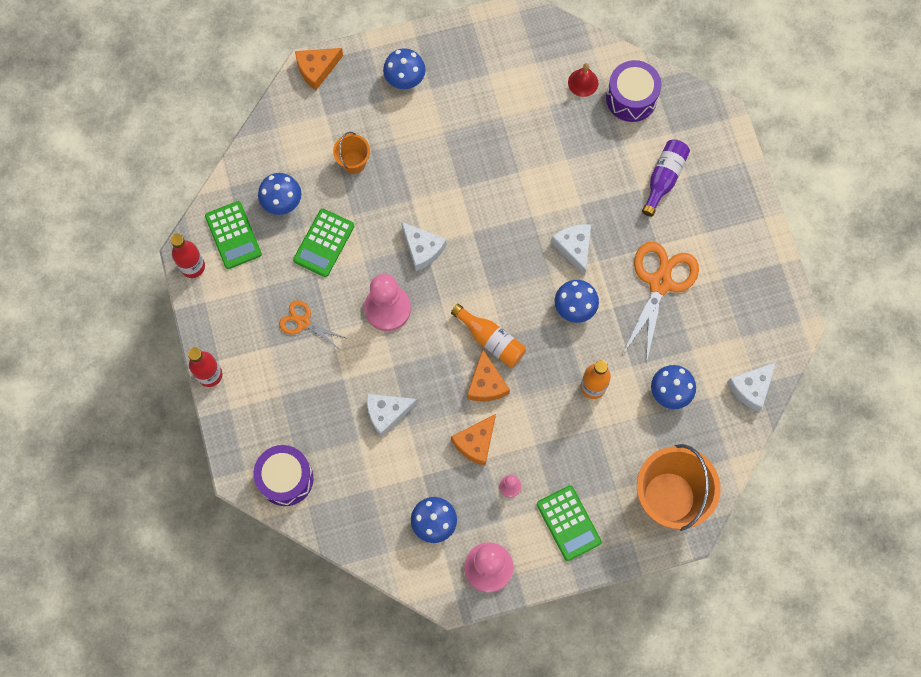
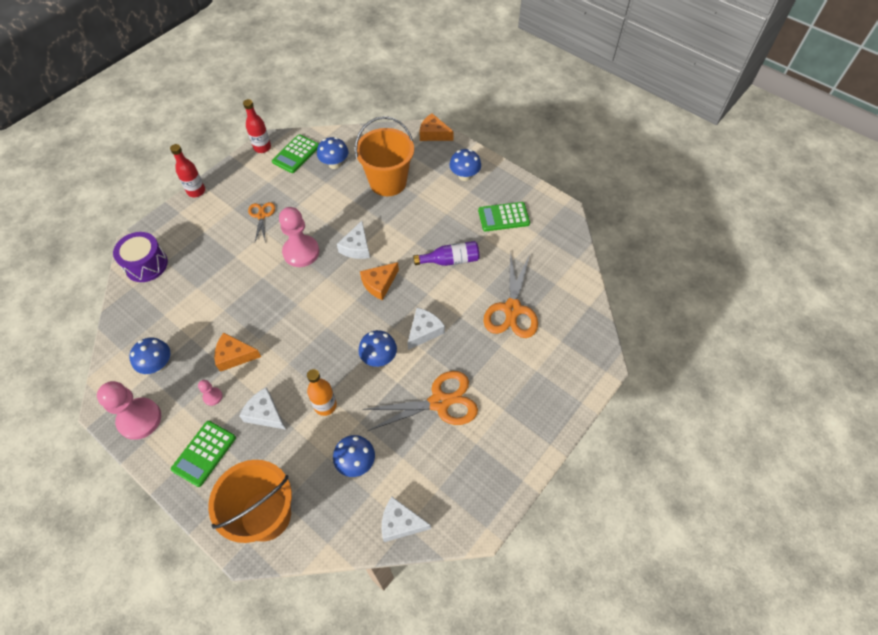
camera: 55 degrees right, 15 degrees down
green calculator [293,209,355,277] -> green calculator moved to [478,202,530,231]
orange bucket [333,132,370,174] -> orange bucket [355,116,414,196], size x2.06
white cheese [367,394,417,437] -> white cheese moved to [239,387,286,430]
orange bottle [451,304,526,367] -> none
orange cheese [467,350,510,402] -> orange cheese moved to [360,262,399,300]
red bell [568,63,598,97] -> none
purple drum [606,60,662,122] -> none
purple bottle [642,139,690,217] -> purple bottle moved to [413,241,480,266]
none -> orange scissors [483,252,538,338]

